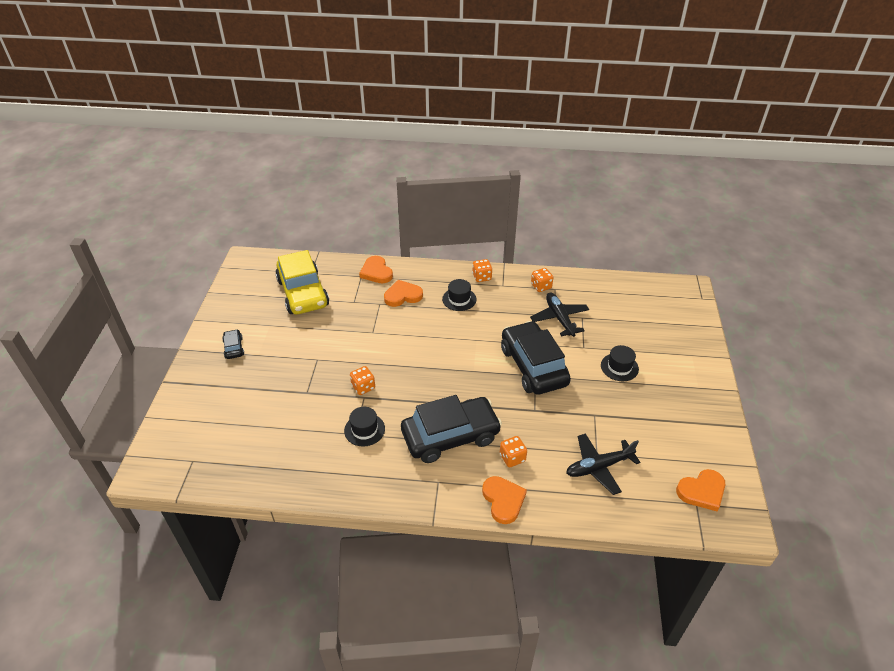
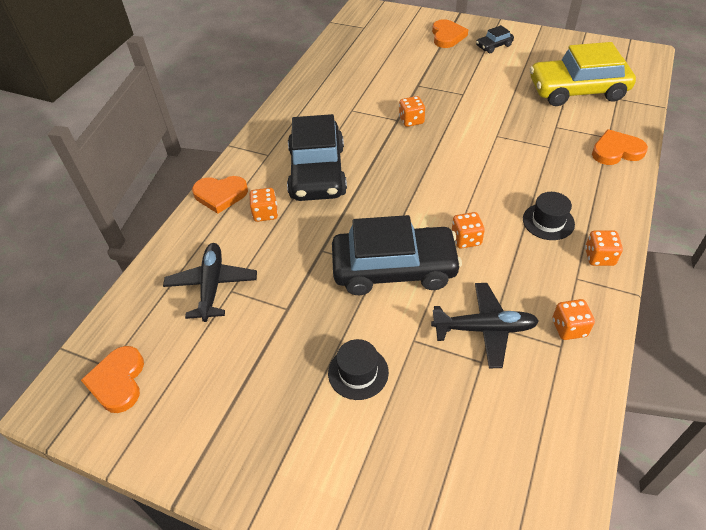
camera: 110 degrees right, 5 degrees up
black car [222,329,244,359] -> black car turned 150 degrees clockwise [476,25,514,53]
black hat [344,407,385,447] -> none
orange heart [384,280,423,307] -> orange heart moved to [432,19,468,48]
none -> orange dice [452,212,485,249]

